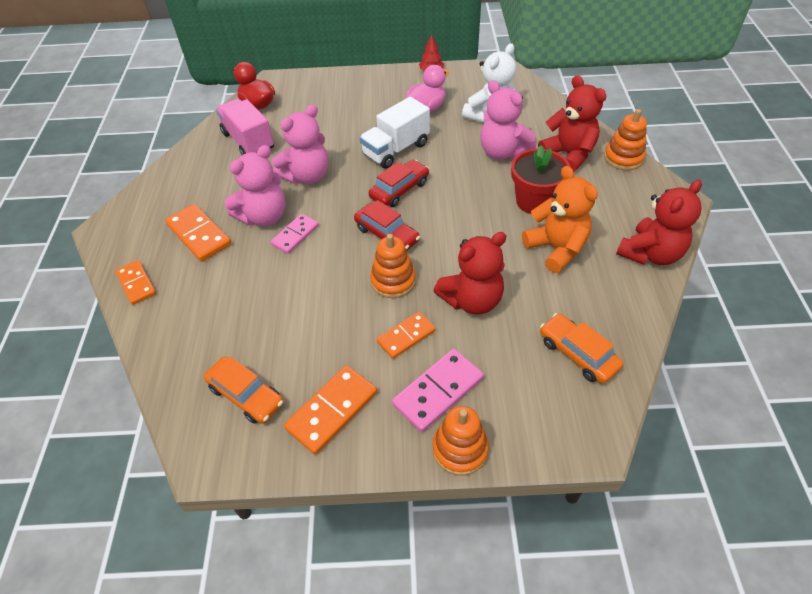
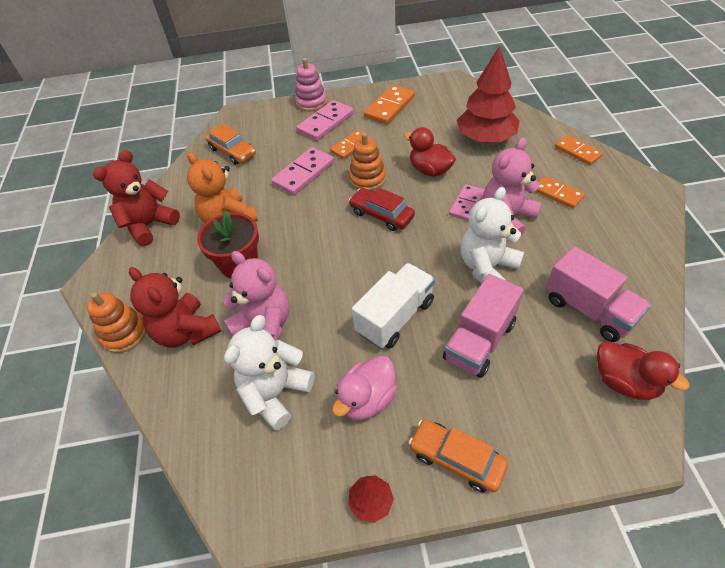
camera: 175 degrees right, 0 degrees up
orange domino [165,204,231,262] -> orange domino [535,176,585,209], size x0.67
orange car [204,357,284,424] -> orange car moved to [409,419,508,493]
pink teddy bear [272,105,329,184] -> white teddy bear [461,187,524,284]
red car [369,160,429,207] -> none
orange stacking toy [432,406,489,476] -> pink stacking toy [295,58,327,111]
red teddy bear [434,232,507,315] -> pink domino [271,147,334,195]
none -> red duck [404,127,456,177]
none -> pink truck [443,274,523,378]
none -> red tree [457,46,520,142]

